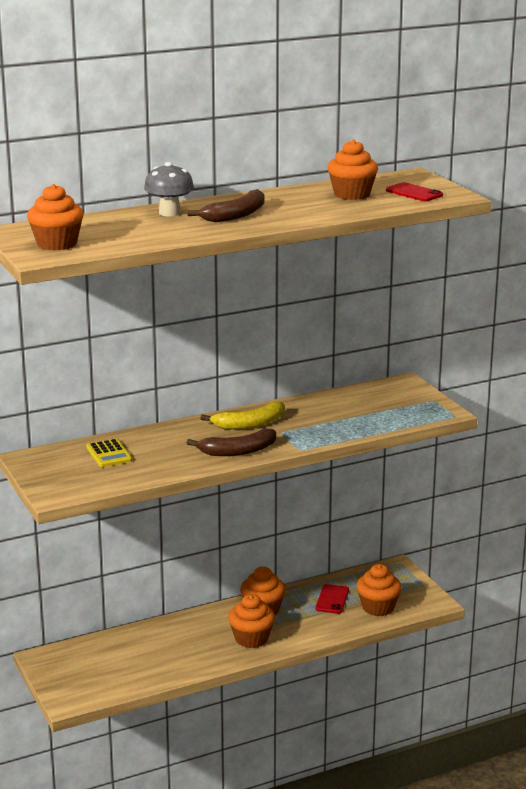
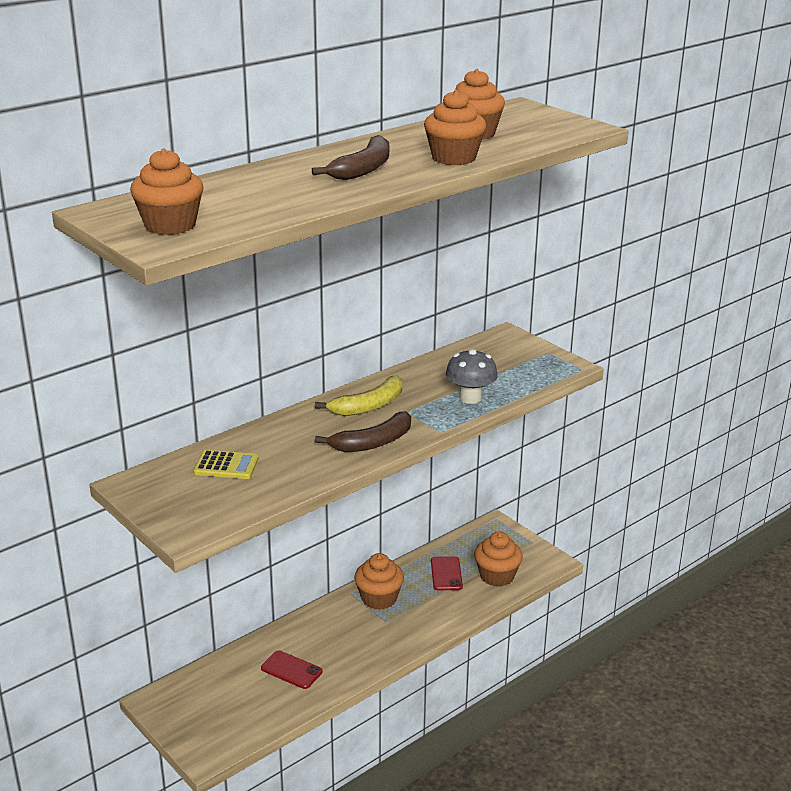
camera: 15 degrees left, 5 degrees up
yellow calculator [86,439,132,467] -> yellow calculator turned 45 degrees counterclockwise [193,450,259,479]
grey mushroom [144,162,194,216] -> grey mushroom moved to [446,349,498,404]
orange cupcake [228,594,275,648] -> orange cupcake moved to [424,90,486,165]
red phone [386,182,443,202] -> red phone moved to [261,650,323,689]

